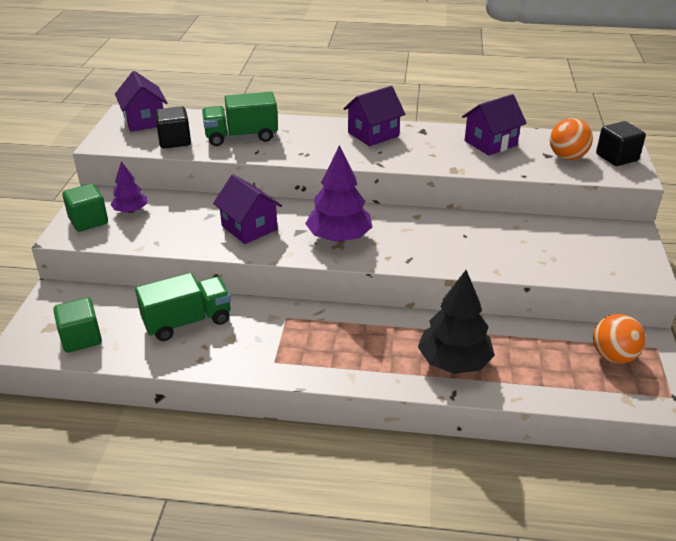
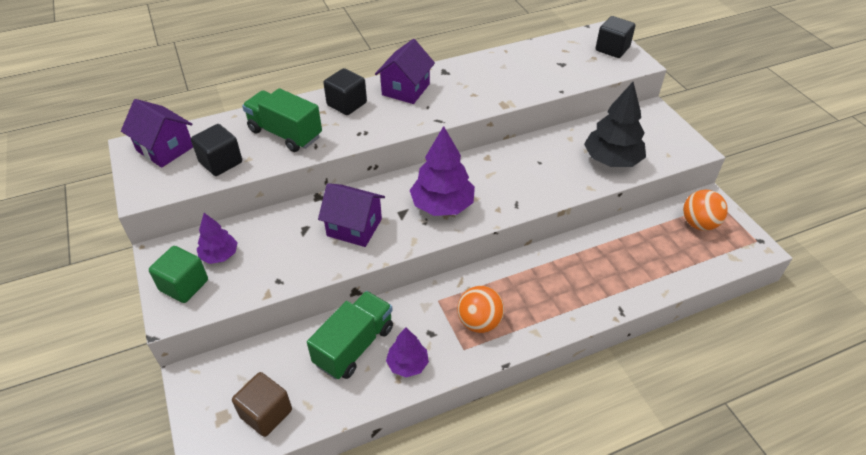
camera: 30 degrees left, 10 degrees up
green cube [53,298,102,353] -> brown cube [232,372,292,437]
green truck [202,92,278,146] -> green truck turned 75 degrees clockwise [242,88,322,152]
black tree [418,270,495,374] -> black tree moved to [584,82,646,167]
purple house [462,94,527,156] -> none
orange ball [550,118,593,160] -> orange ball moved to [457,286,504,333]
none -> black cube [324,68,367,115]
none -> purple tree [386,328,429,377]

